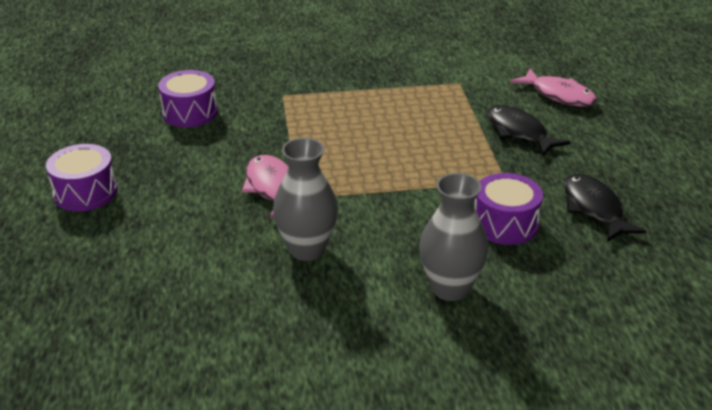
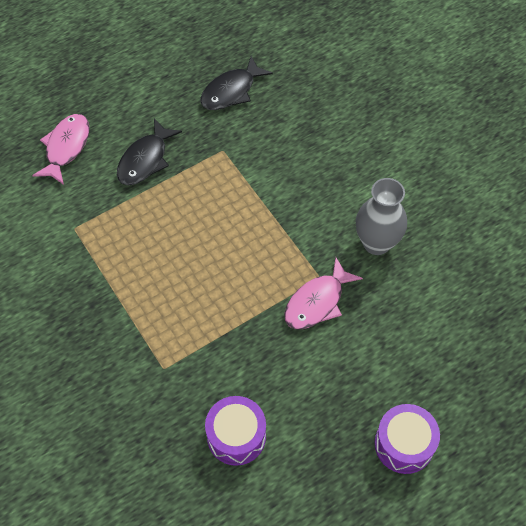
camera: 115 degrees left, 25 degrees up
grey vase [419,173,488,301] -> none
purple drum [475,173,543,245] -> none

